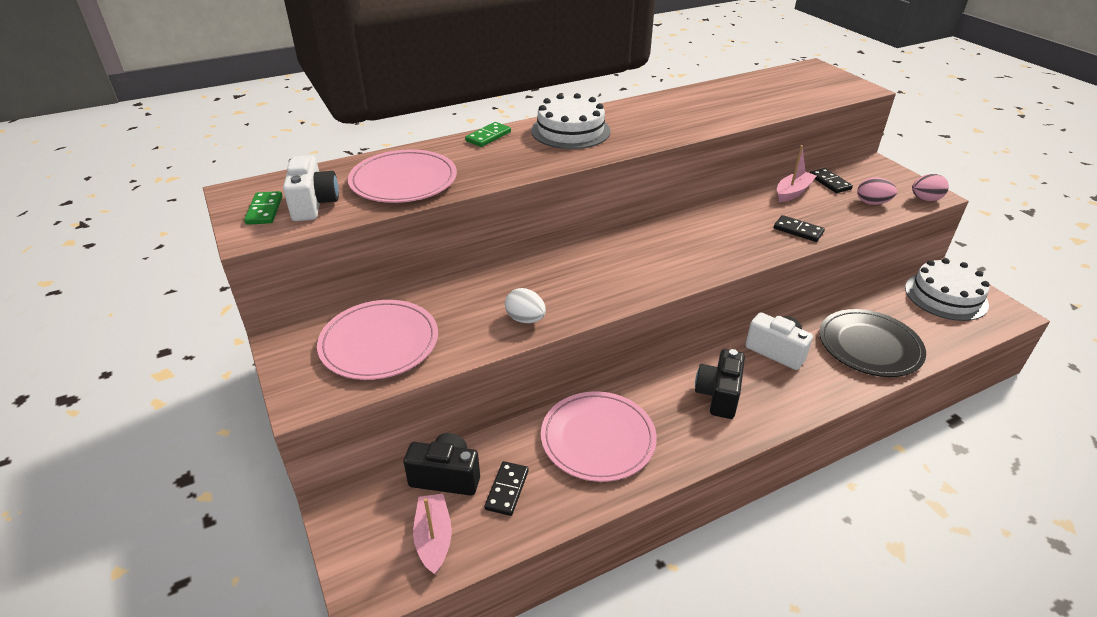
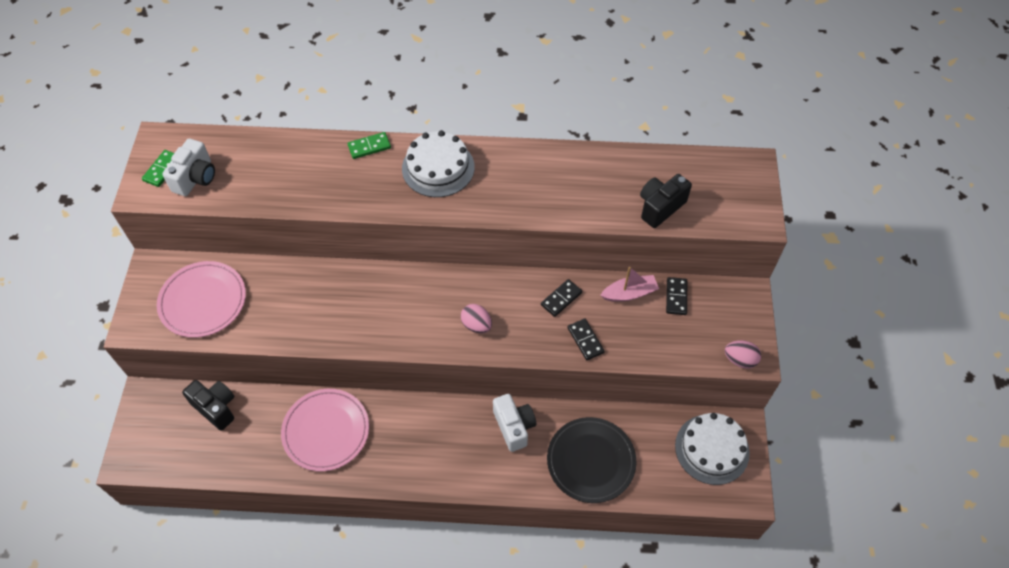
camera: 30 degrees right, 20 degrees up
pink plate [348,149,457,203] -> none
pink boat [413,494,452,575] -> none
black domino [484,461,529,516] -> black domino moved to [541,279,582,317]
white egg [505,288,546,323] -> none
black camera [695,349,745,419] -> black camera moved to [640,174,692,228]
pink egg [857,177,897,205] -> pink egg moved to [461,304,492,333]

